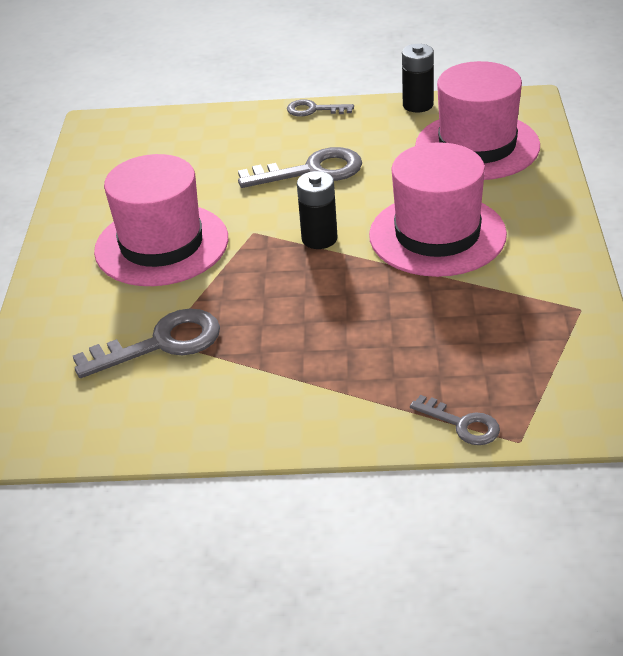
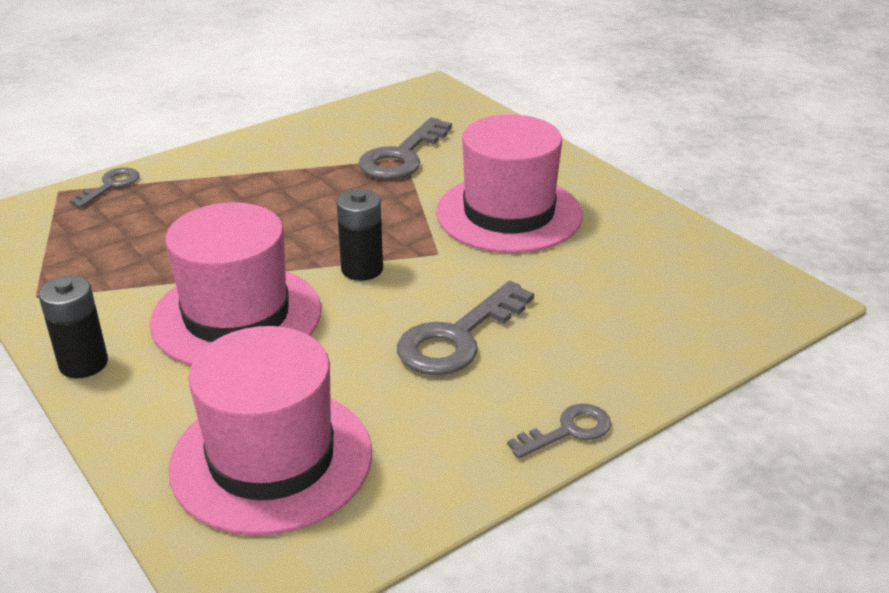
camera: 140 degrees right, 5 degrees down
black battery [402,44,434,112] -> black battery moved to [39,275,108,378]
grey key [410,395,500,445] -> grey key turned 120 degrees clockwise [69,167,139,208]

